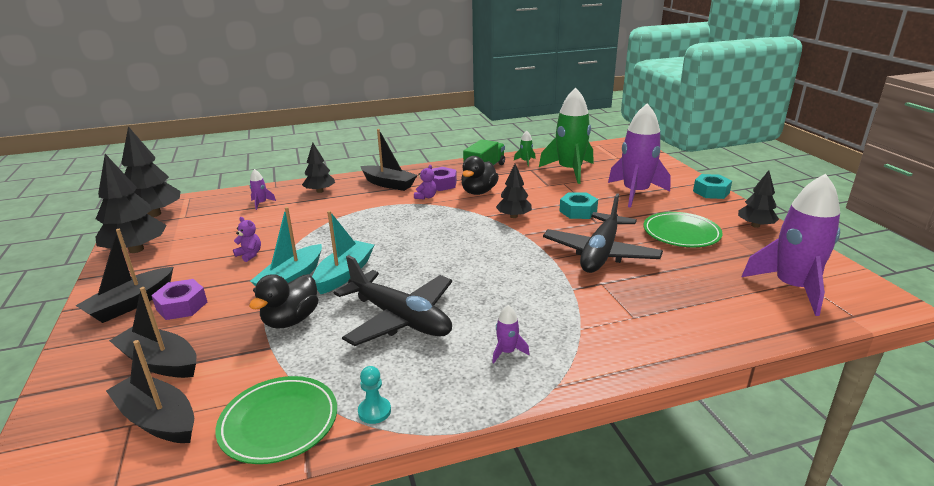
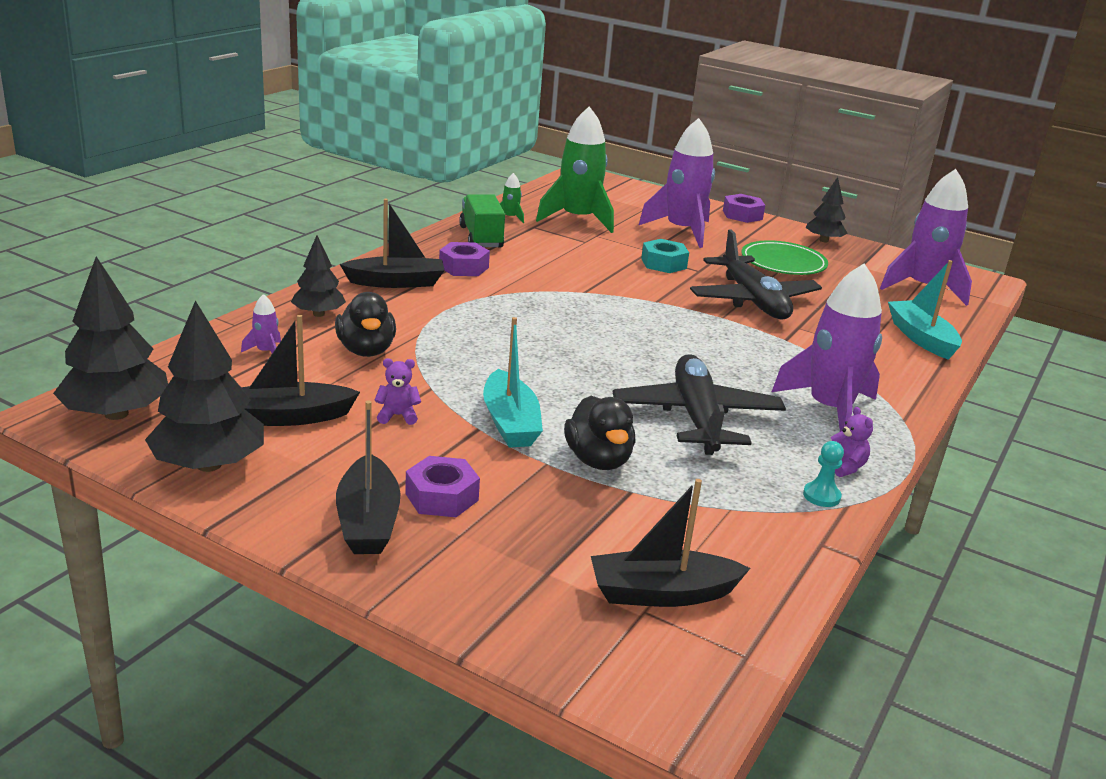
camera: 45 degrees left, 0 degrees up
black boat [109,287,197,378] -> black boat moved to [241,315,360,426]
green plate [215,376,337,464] -> none
turquoise boat [312,211,374,294] -> turquoise boat moved to [888,260,962,360]
black plane [334,255,452,346] -> black plane turned 90 degrees counterclockwise [613,354,786,455]
purple teddy bear [414,165,437,200] -> purple teddy bear moved to [831,407,873,477]
black duck [461,156,499,195] -> black duck moved to [335,292,396,357]
purple rocket [492,305,530,364] -> purple rocket [772,264,882,432], size x2.46
black tree [496,164,532,218] -> none
turquoise nut [693,174,732,199] -> purple nut [723,194,765,223]

